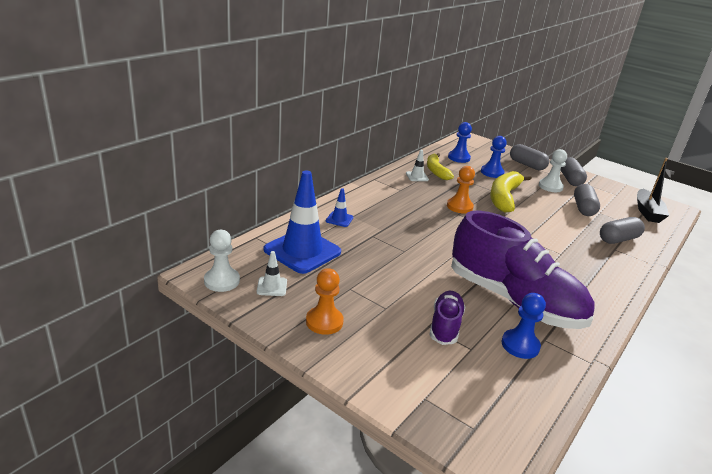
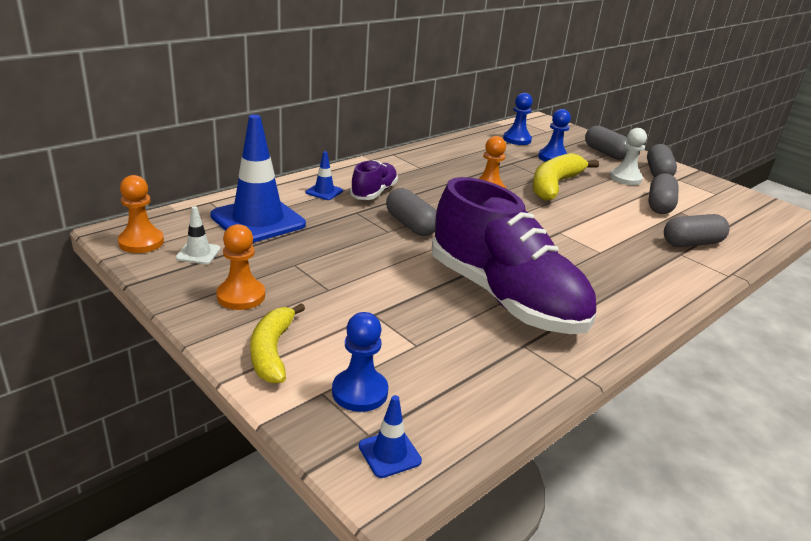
camera: 10 degrees right, 0 degrees up
white pawn [204,230,240,292] -> orange pawn [118,175,164,253]
white traffic cone [406,150,429,181] -> none
yellow banana [427,153,454,180] -> yellow banana moved to [250,303,305,383]
purple shoe [430,291,465,345] -> purple shoe moved to [350,160,398,200]
blue pawn [501,293,546,359] -> blue pawn moved to [332,312,388,412]
black boat [637,158,669,223] -> none
none -> blue traffic cone [359,395,422,478]
none -> grey capsule [386,188,436,236]

